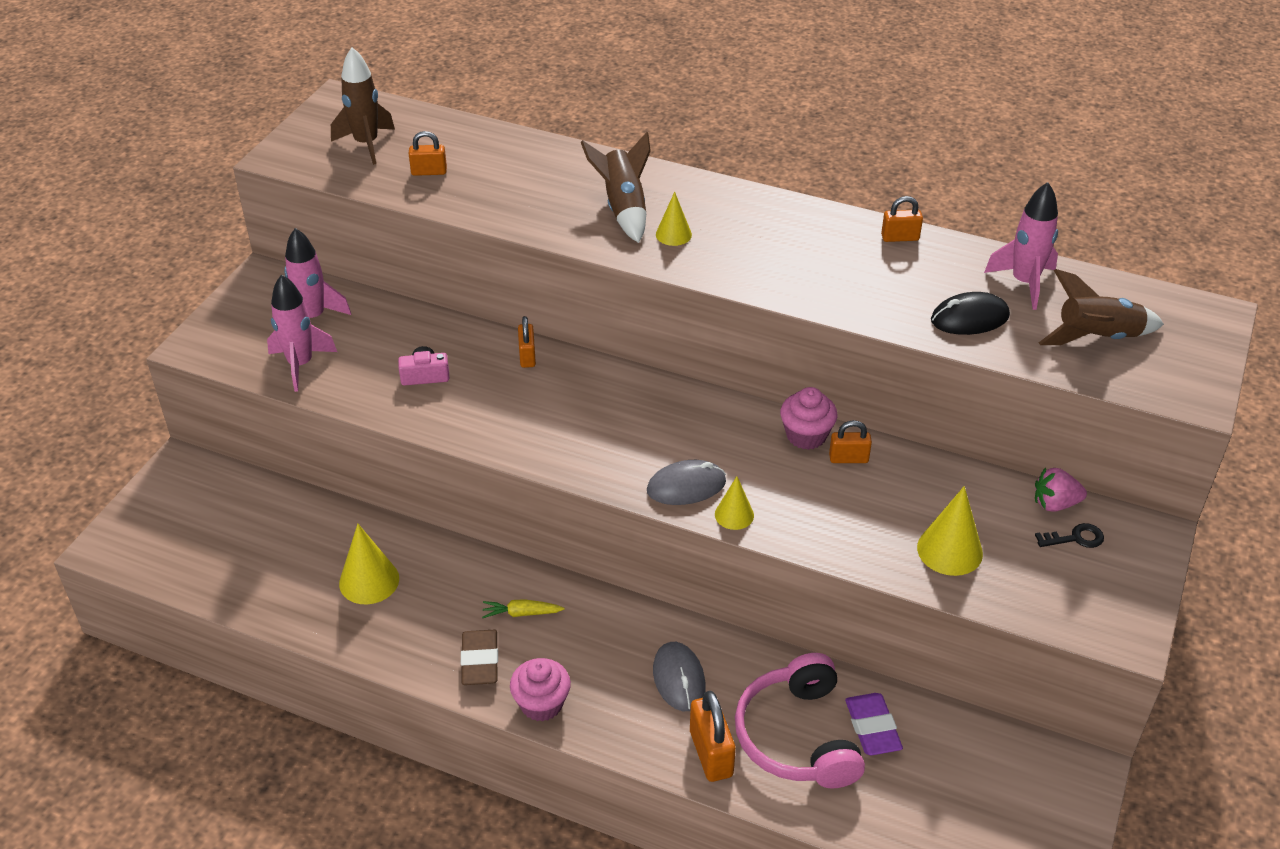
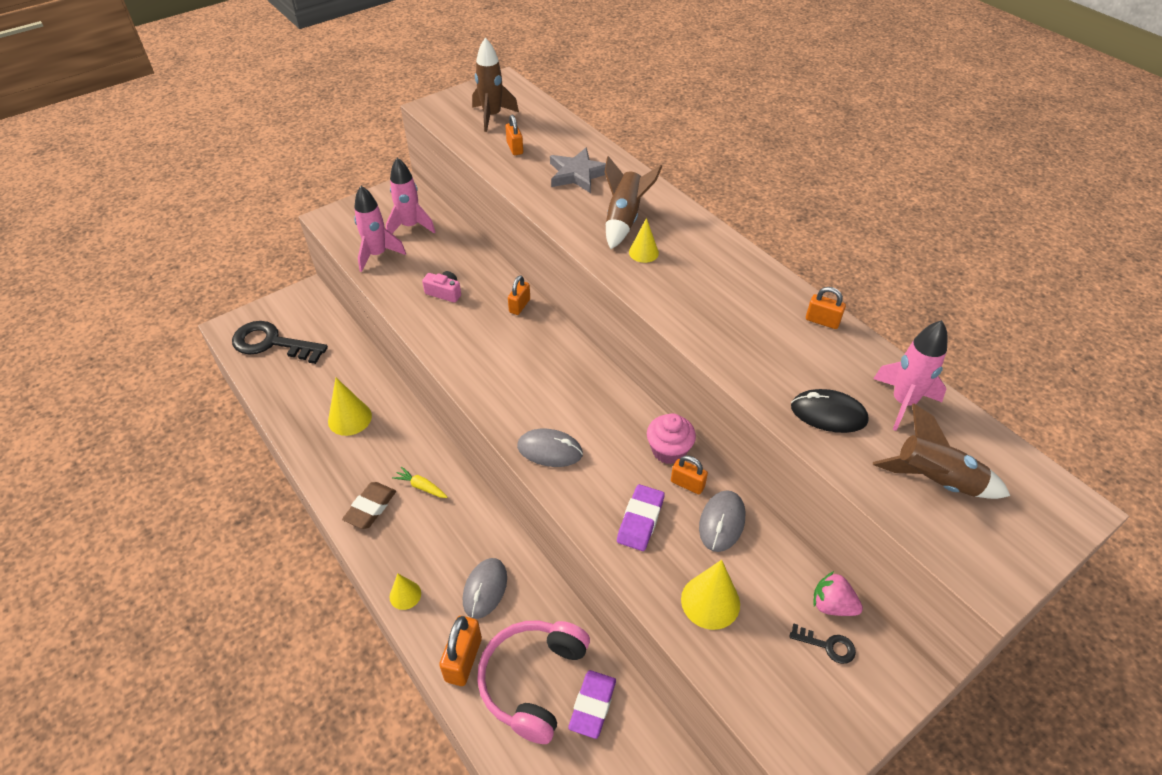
camera: 30 degrees right, 5 degrees up
orange padlock [409,131,447,176] -> orange padlock turned 45 degrees clockwise [505,114,523,155]
pink cupcake [510,658,571,722] -> none
yellow cone [715,476,754,530] -> yellow cone moved to [389,573,421,610]
none -> black key [232,321,328,364]
none -> grey star [550,148,606,193]
none -> purple eraser [617,484,665,551]
none -> grey mouse [699,490,745,552]

